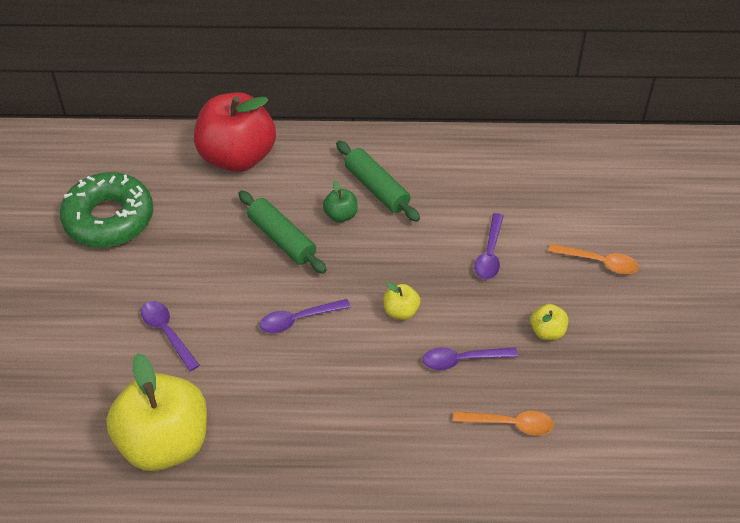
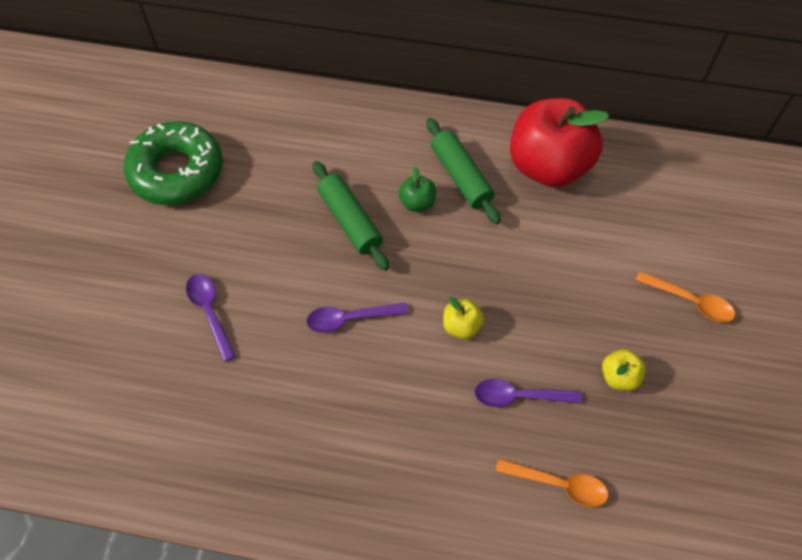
camera: 10 degrees right, 10 degrees up
yellow apple [106,353,207,471] -> none
red apple [194,92,276,172] -> red apple moved to [510,98,610,187]
purple spoon [474,213,503,280] -> none

